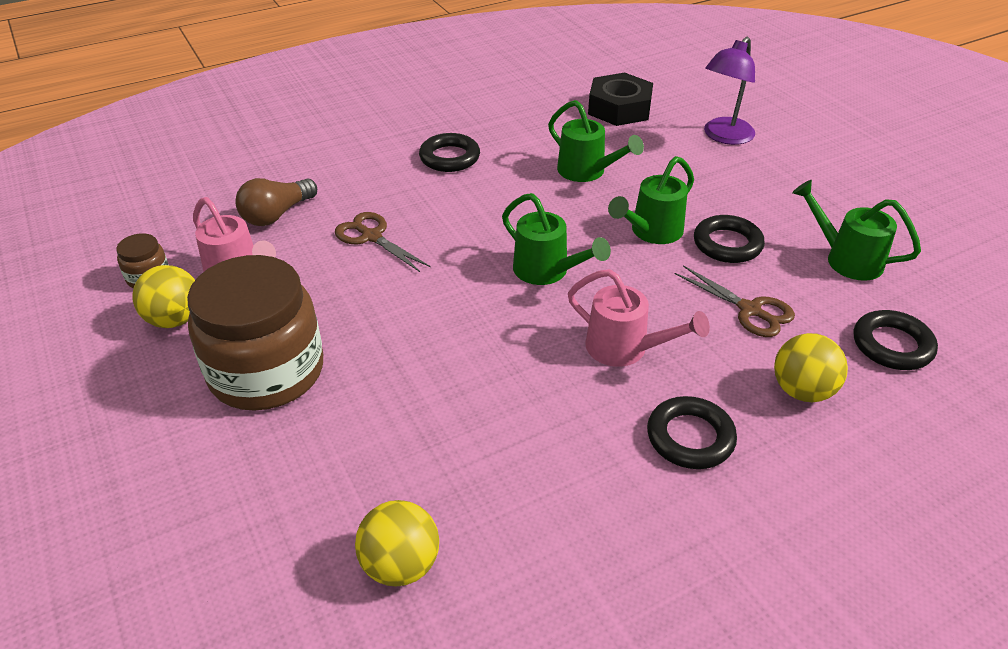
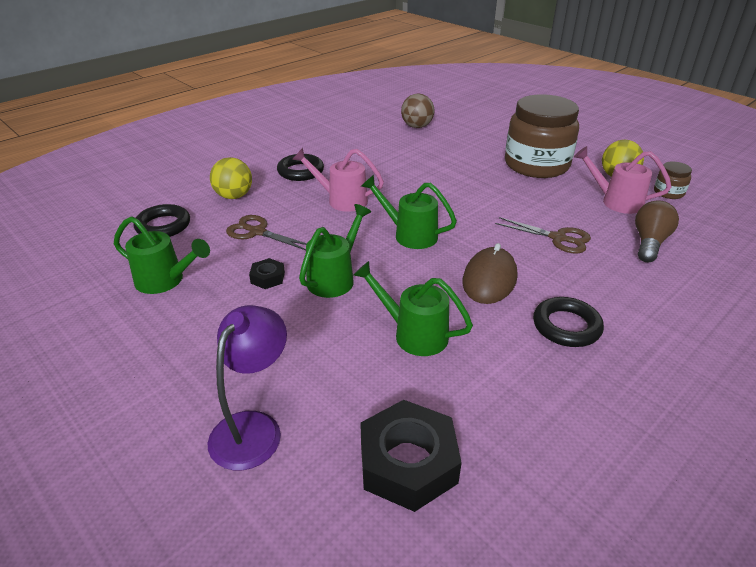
camera: 165 degrees right, 5 degrees down
yellow ball [355,500,439,587] -> brown ball [401,93,434,128]
black ring [694,215,765,263] -> black nut [249,258,285,289]
none -> brown mouse [463,243,517,304]

